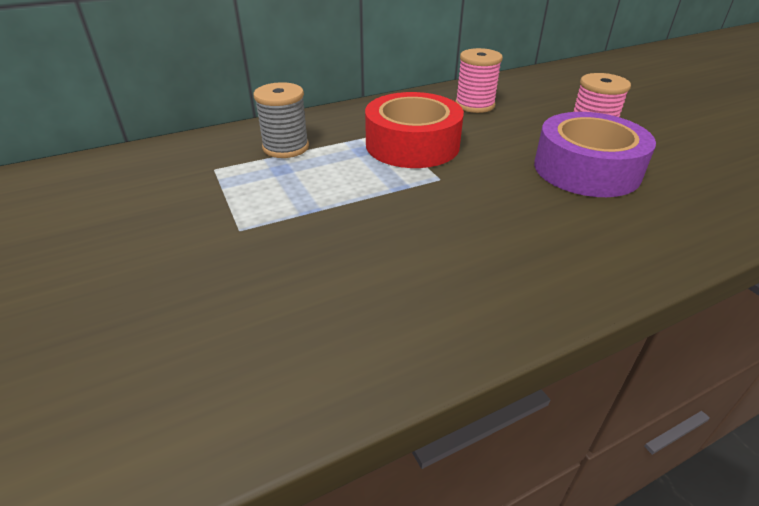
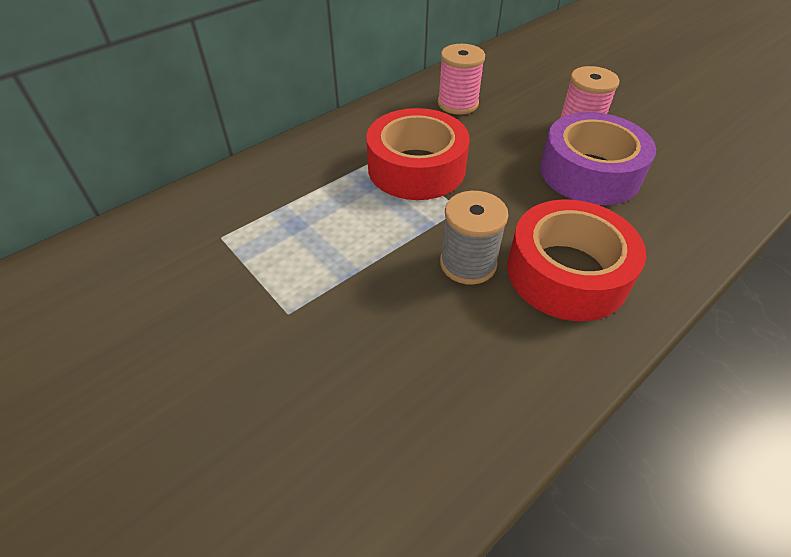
camera: 15 degrees left, 10 degrees up
grey spool [253,82,309,158] -> grey spool moved to [440,191,509,285]
none -> red tape [507,199,646,321]

